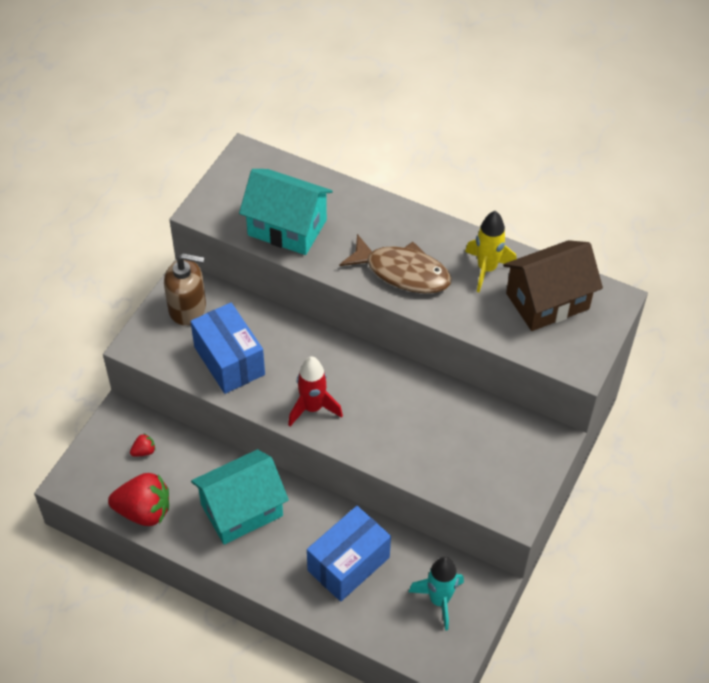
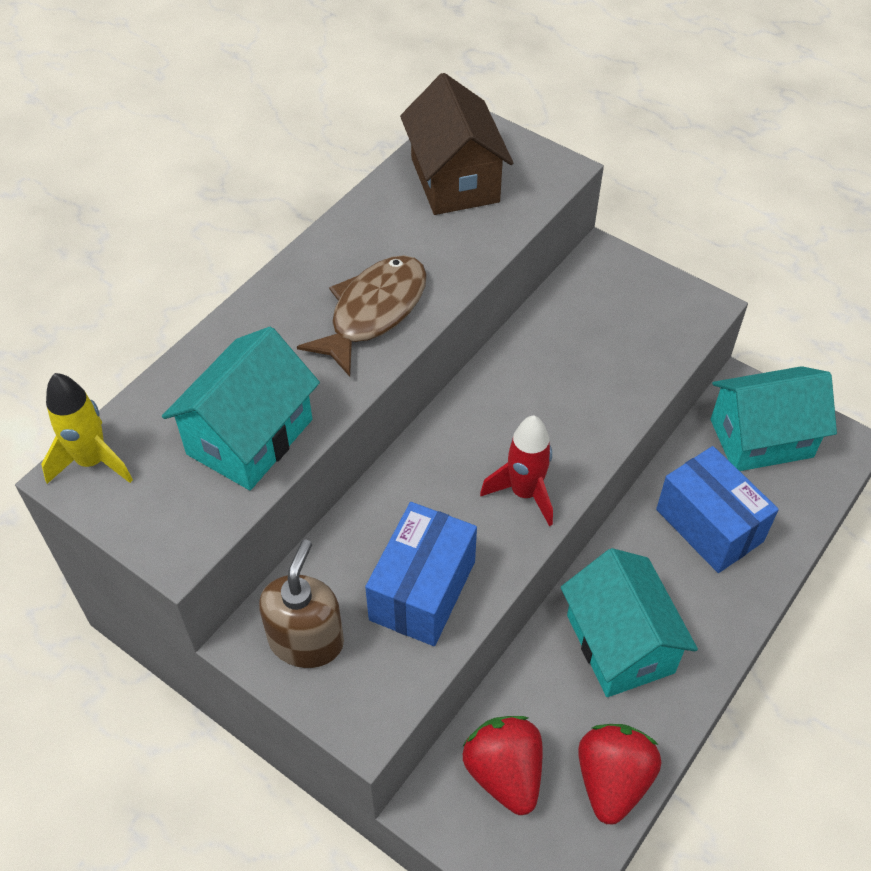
camera: 80 degrees left, 0 degrees up
red strawberry [130,434,155,457] -> red strawberry [463,716,543,815], size x2.30
blue box [190,303,265,394] -> blue box turned 45 degrees counterclockwise [365,502,477,646]
turquoise rocket [409,557,464,631] -> turquoise house [711,366,837,471]
yellow rocket [465,211,517,292] -> yellow rocket moved to [41,373,133,484]

